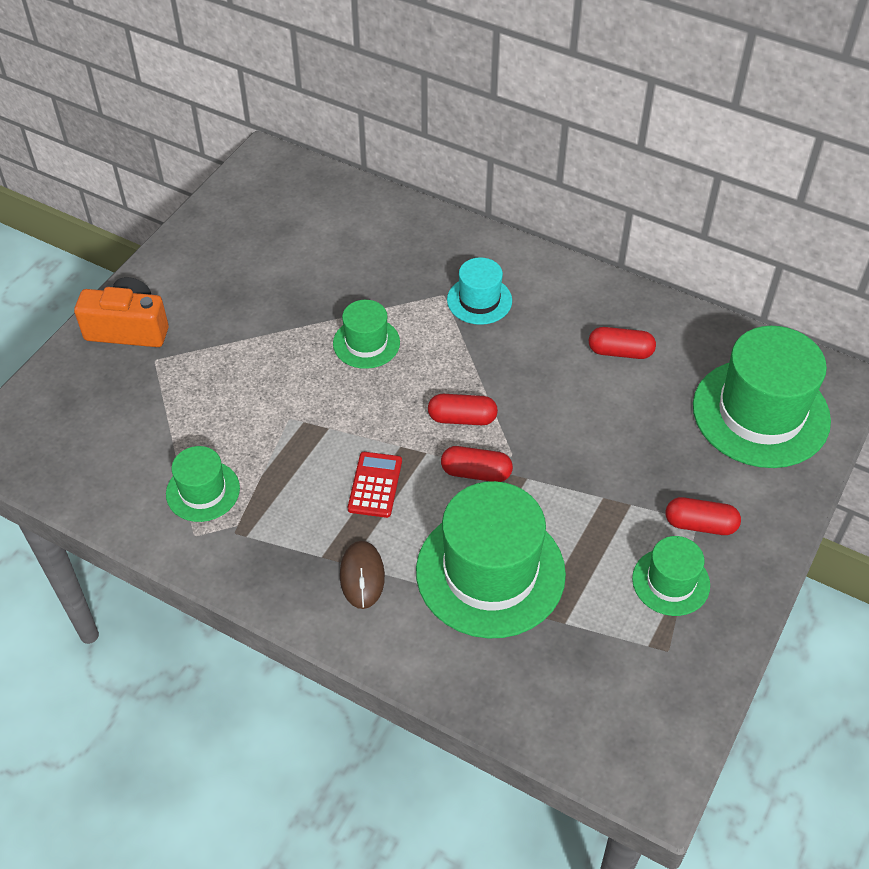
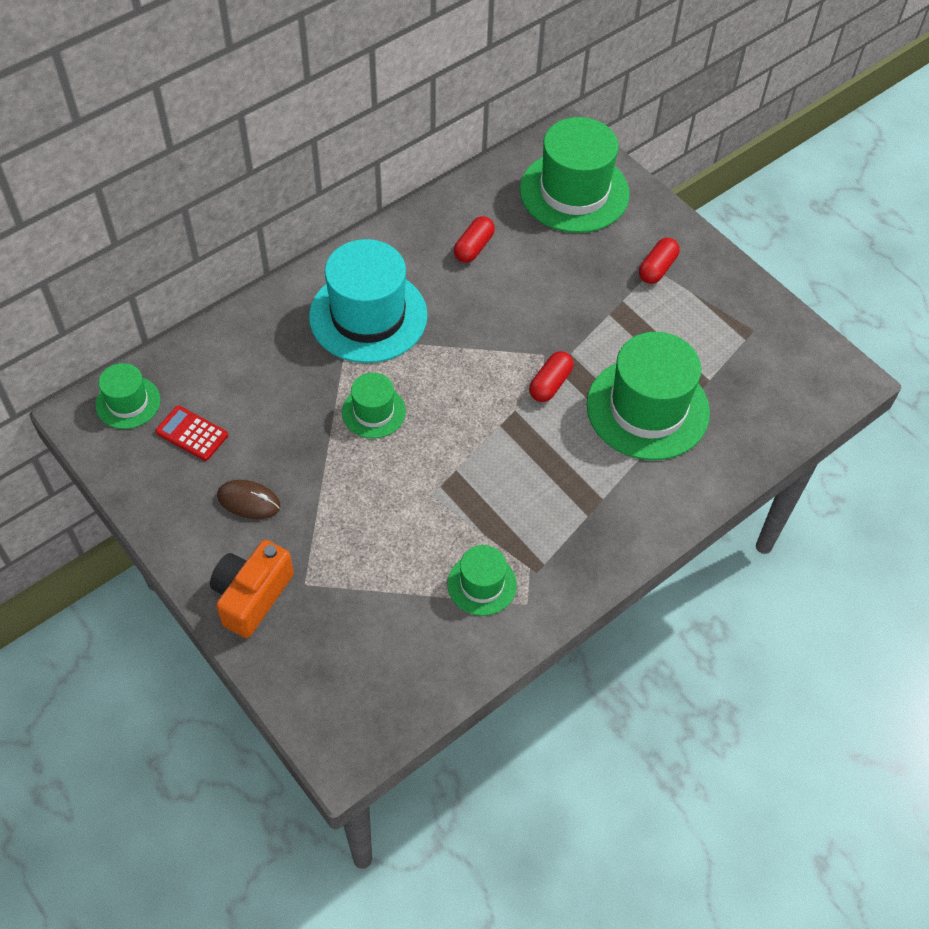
camera: 70 degrees left, 5 degrees up
brown mouse [340,541,385,609] -> brown mouse moved to [217,480,281,519]
red calculator [348,452,402,518] -> red calculator moved to [155,406,228,461]
red capsule [428,394,498,425] -> none
turquoise hat [447,257,512,325] -> turquoise hat [309,239,428,363], size x1.94
green hat [632,536,710,616] -> green hat moved to [95,363,160,429]

